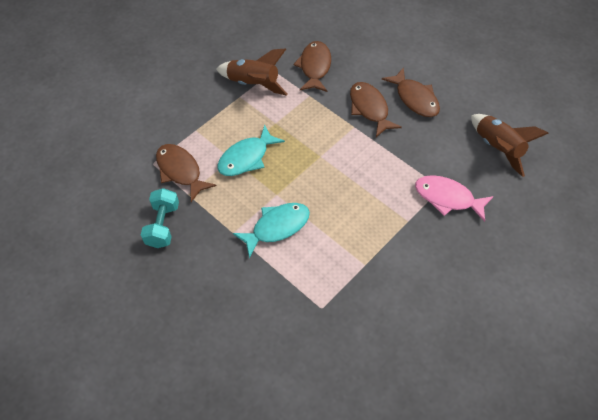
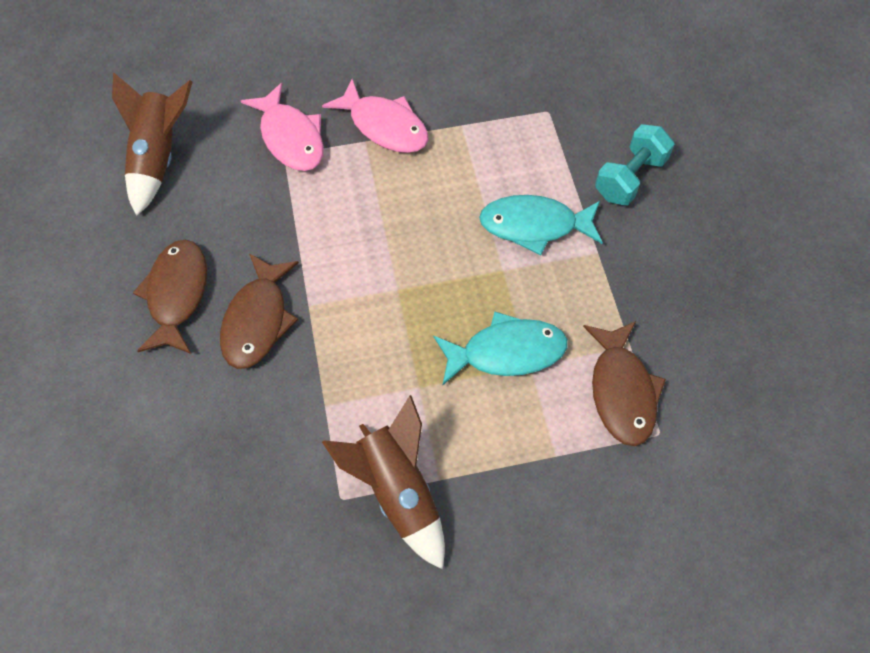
camera: 145 degrees left, 5 degrees up
turquoise dumbbell [141,188,179,248] -> turquoise dumbbell moved to [595,124,674,205]
brown fish [293,41,331,92] -> none
none -> pink fish [322,79,428,153]

